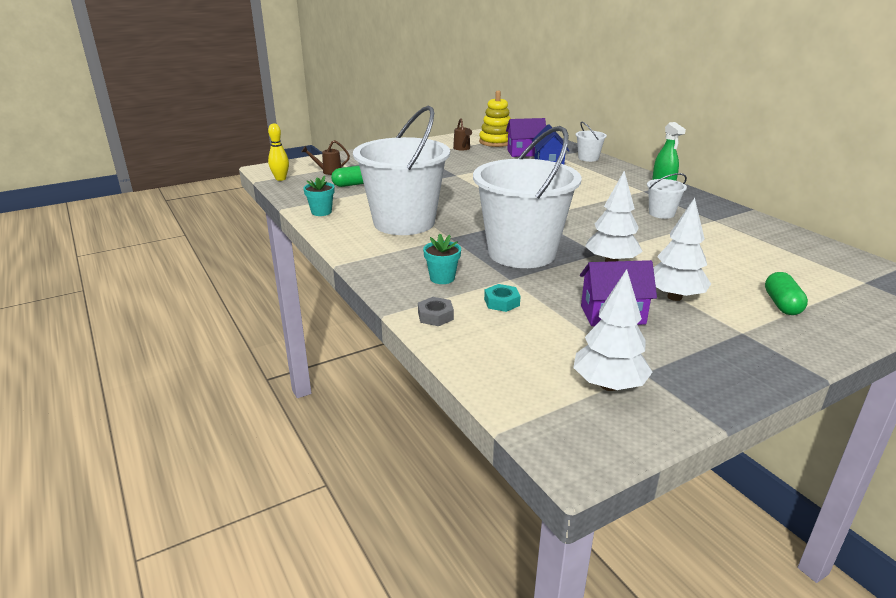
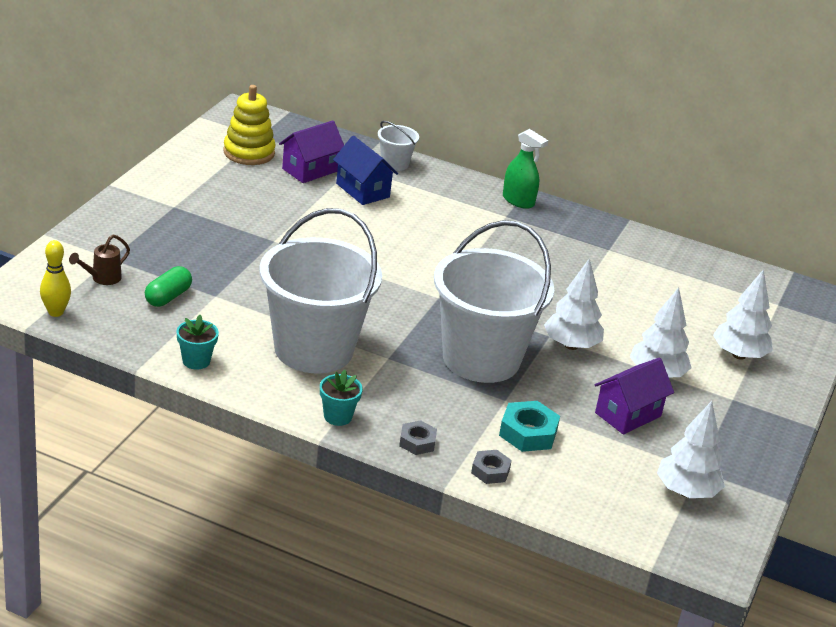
camera: 40 degrees left, 5 degrees up
turquoise flower pot [423,234,461,284] -> turquoise flower pot moved to [320,370,363,426]
brown watering can [453,118,472,151] -> none
turquoise nut [484,284,521,312] -> turquoise nut [499,401,560,452], size x1.57
white bucket [647,173,687,219] -> none
green capsule [765,272,808,315] -> white tree [713,269,773,360]
none -> grey nut [399,420,437,455]

